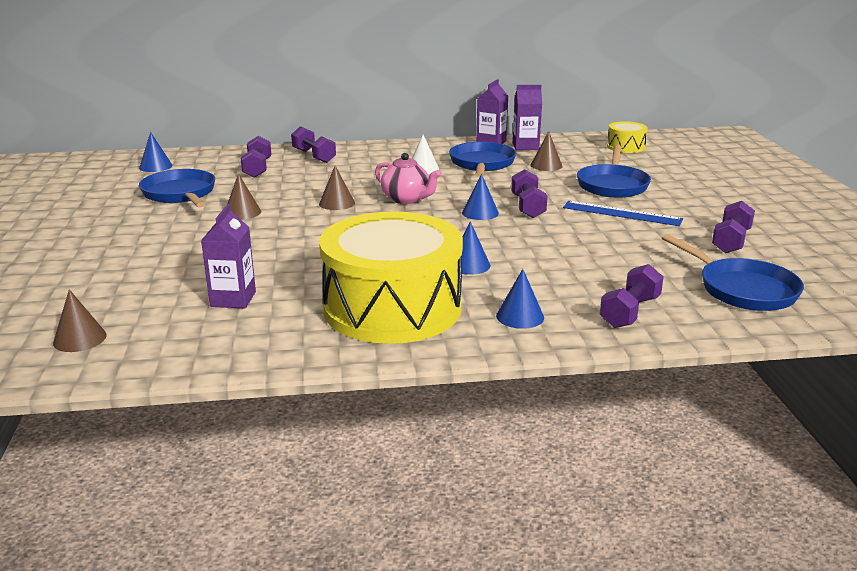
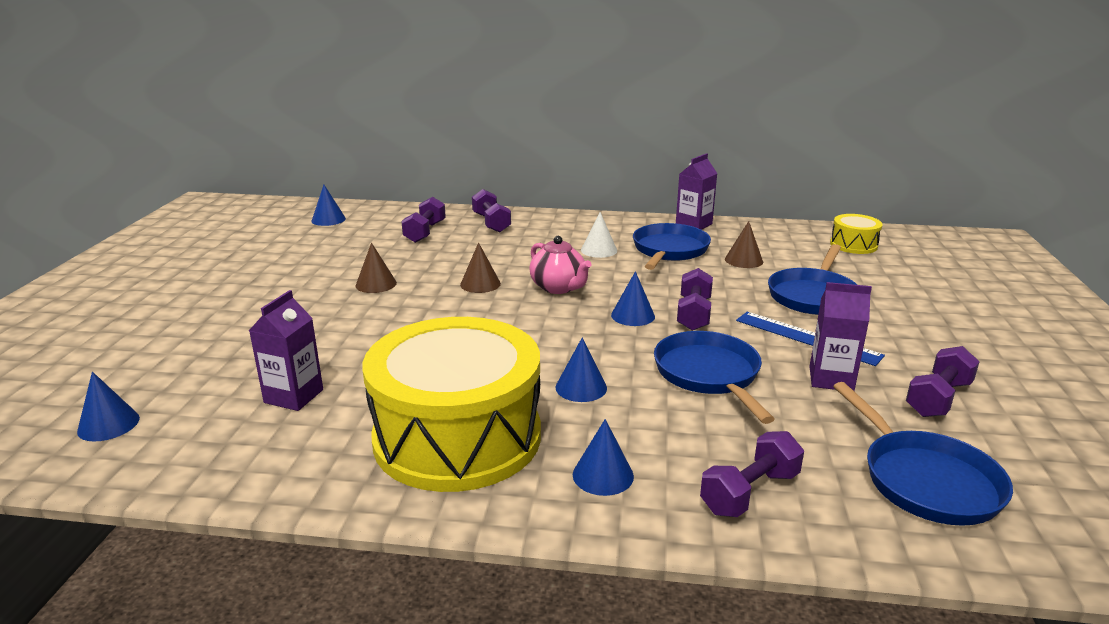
camera: 15 degrees right, 0 degrees up
brown cone [53,289,107,352] -> blue cone [77,372,140,441]
blue pan [139,169,215,207] -> blue pan moved to [654,331,775,424]
purple carton [513,85,542,150] -> purple carton moved to [809,282,872,391]

